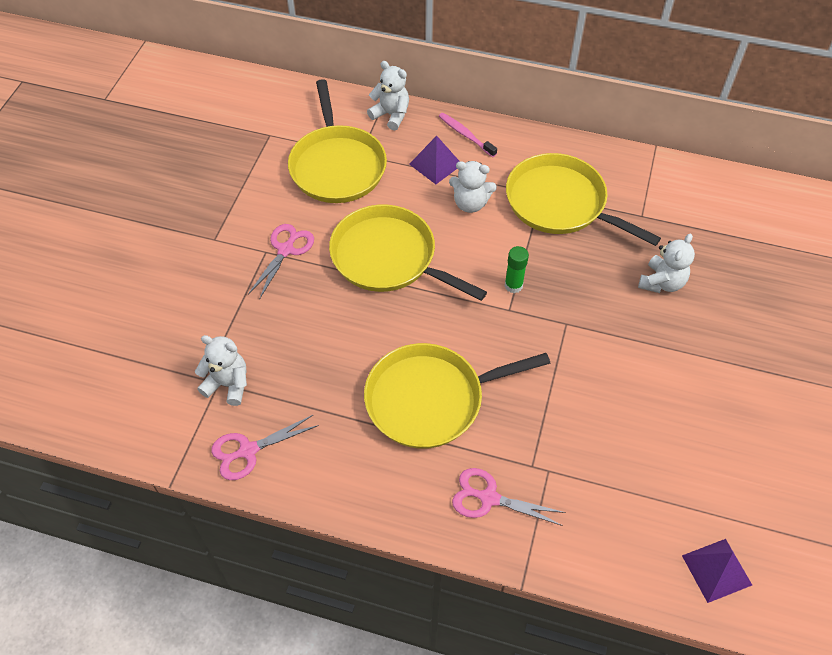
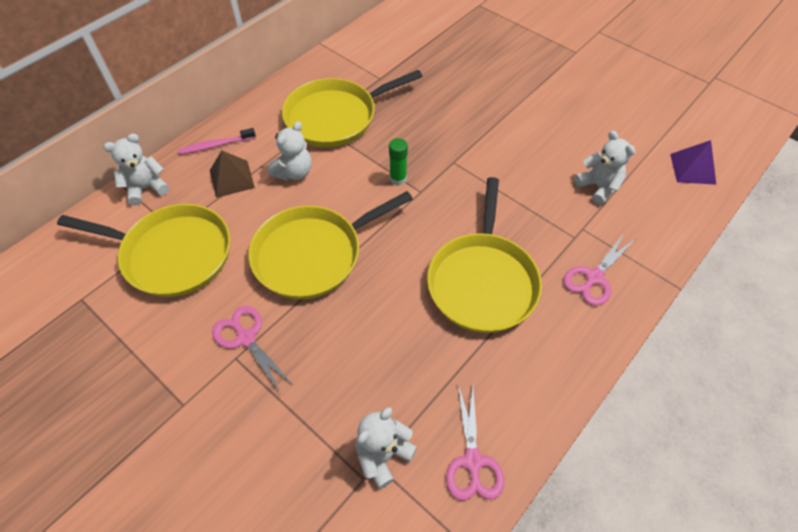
camera: 65 degrees left, 0 degrees up
purple pyramid [409,136,460,184] -> brown pyramid [210,150,255,198]
white teddy bear [638,233,695,293] -> white teddy bear moved to [574,131,635,205]

